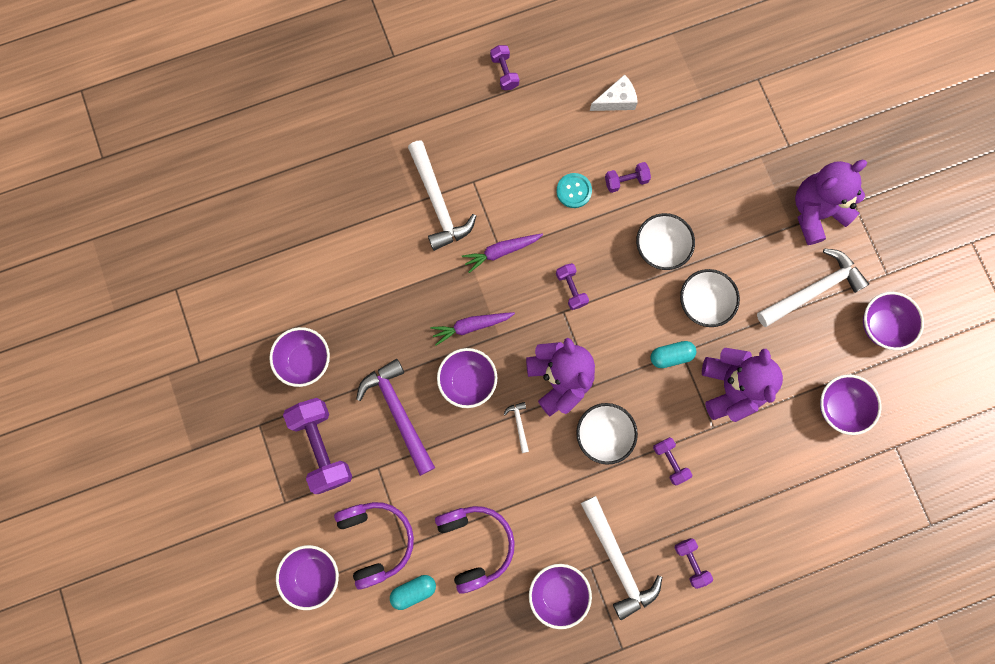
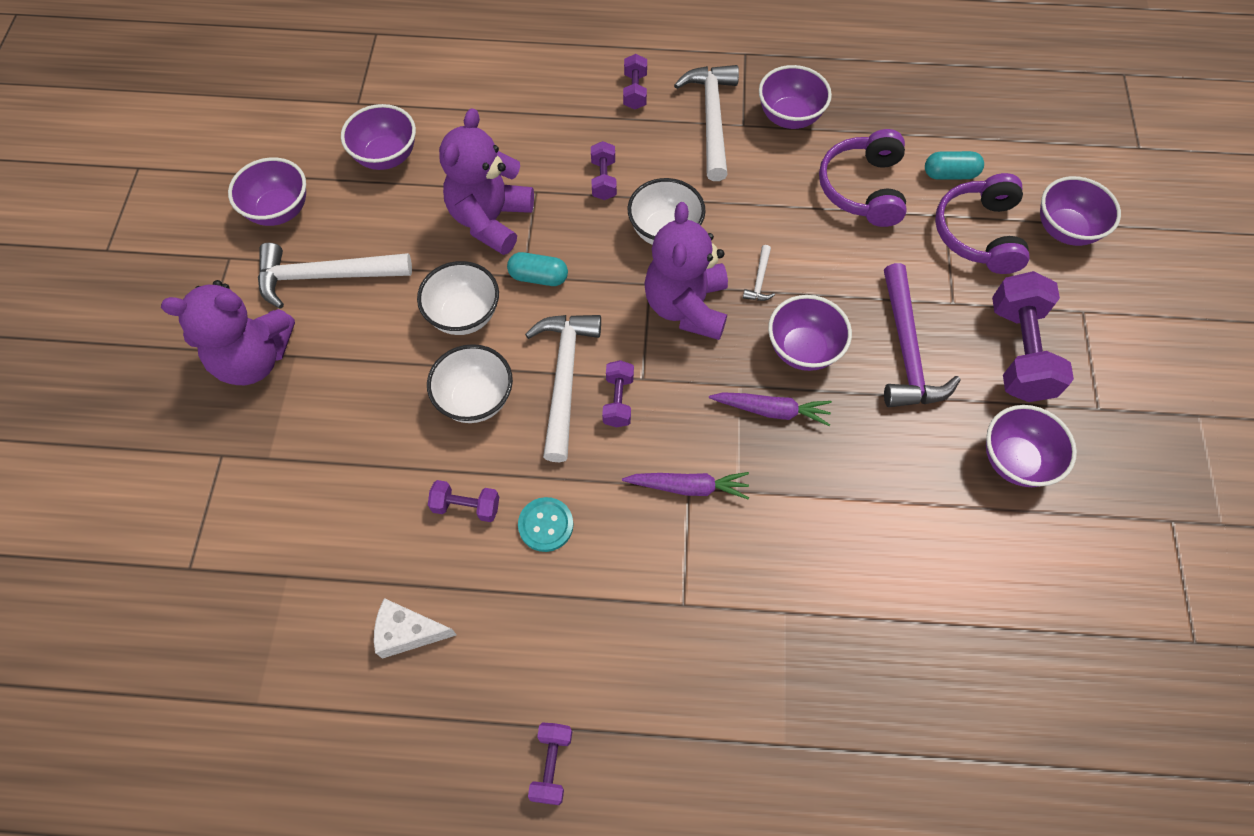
camera: 155 degrees left, 15 degrees down
white hammer [408,141,476,251] -> white hammer moved to [525,315,601,462]

